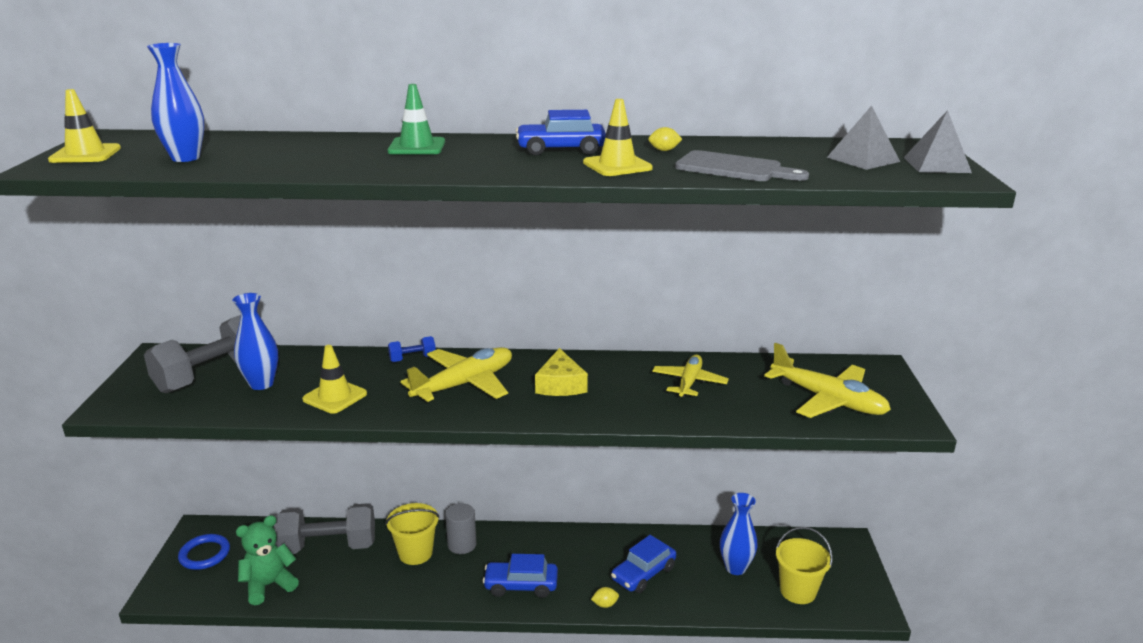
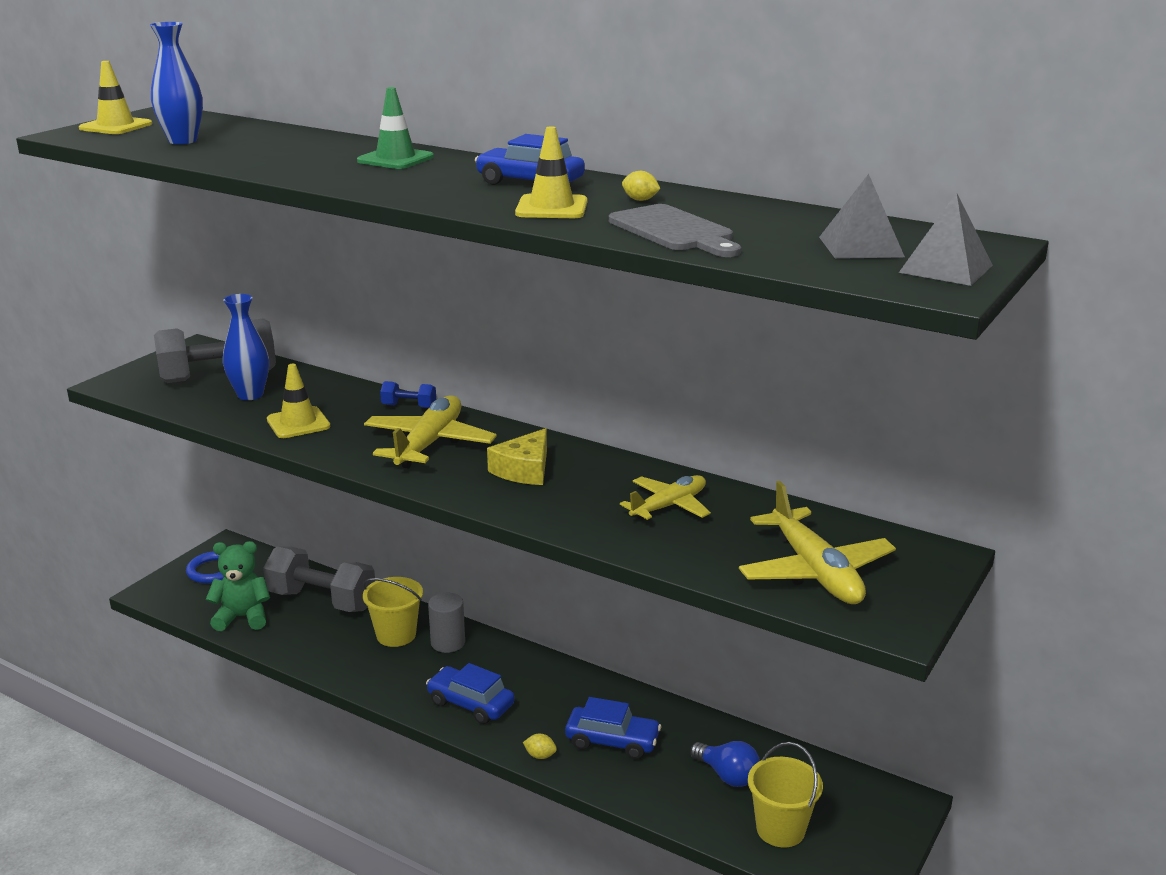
camera: 30 degrees right, 0 degrees up
yellow plane [400,347,512,402] -> yellow plane turned 60 degrees counterclockwise [364,395,497,469]
blue car [611,535,676,593] -> blue car turned 150 degrees counterclockwise [565,697,661,759]
blue vase [720,493,758,575] -> blue light bulb [690,741,760,787]

